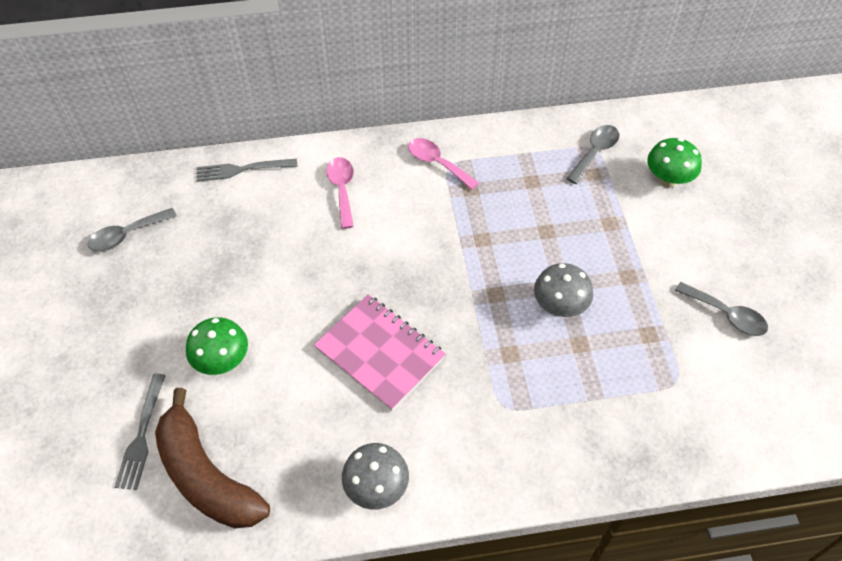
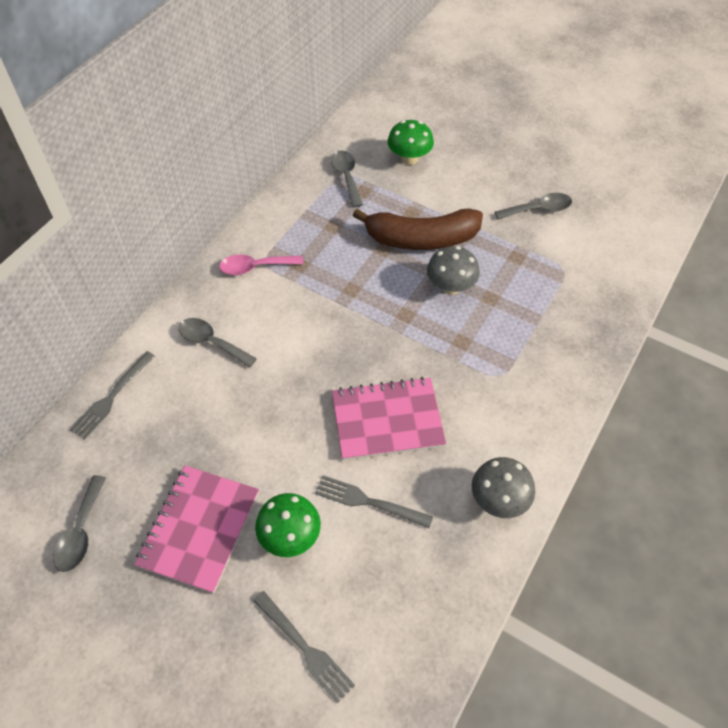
camera: 50 degrees left, 0 degrees up
brown banana [155,388,270,528] -> brown banana moved to [353,208,483,250]
pink spoon [326,157,354,229] -> grey spoon [179,318,257,368]
none -> pink notebook [134,466,259,594]
none -> grey fork [315,475,433,528]

